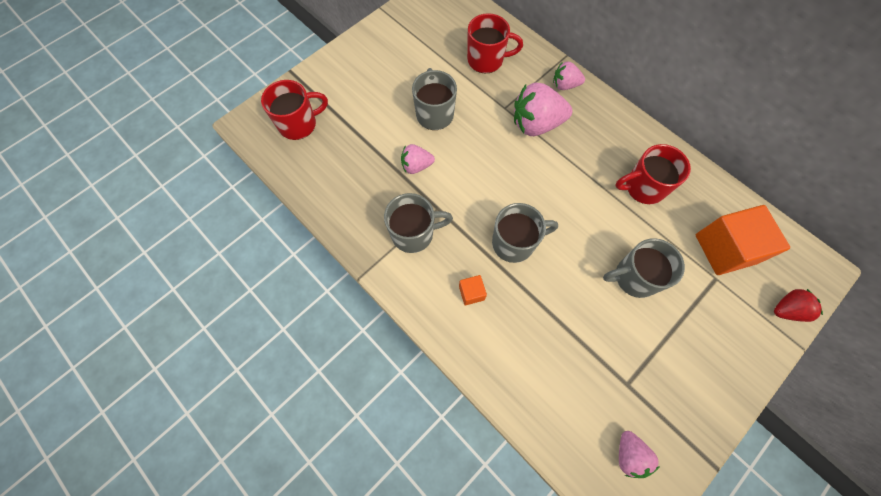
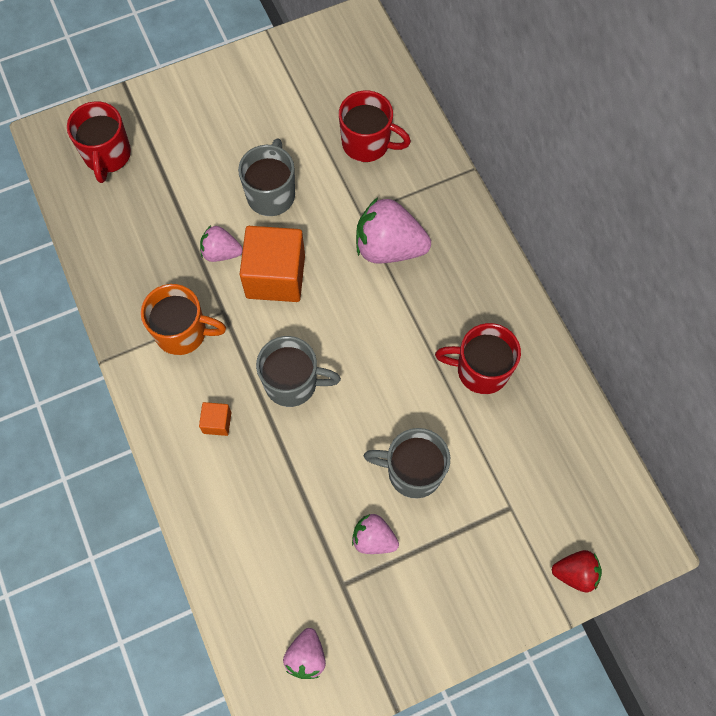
camera: 20 degrees right, 0 degrees up
red mug [261,80,328,140] -> red mug turned 90 degrees clockwise [67,101,131,183]
grey mug [384,193,453,253] -> orange mug [141,284,226,355]
pink strawberry [553,61,585,90] -> pink strawberry moved to [352,514,399,554]
orange cube [696,205,790,275] -> orange cube moved to [240,226,305,302]

